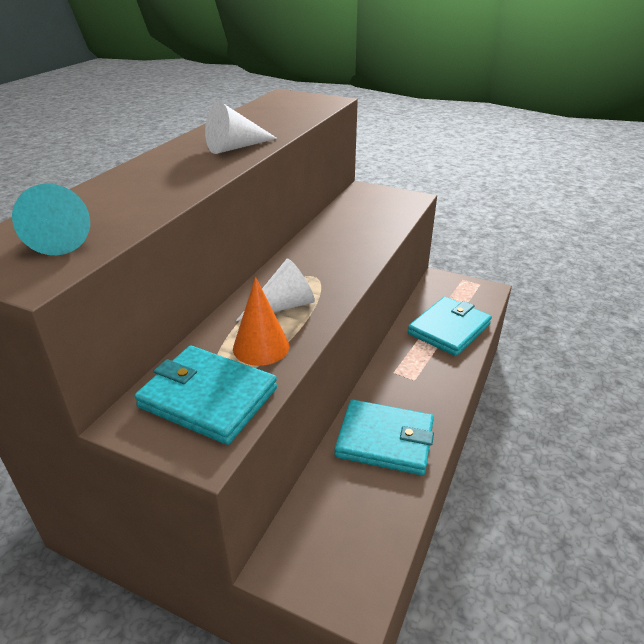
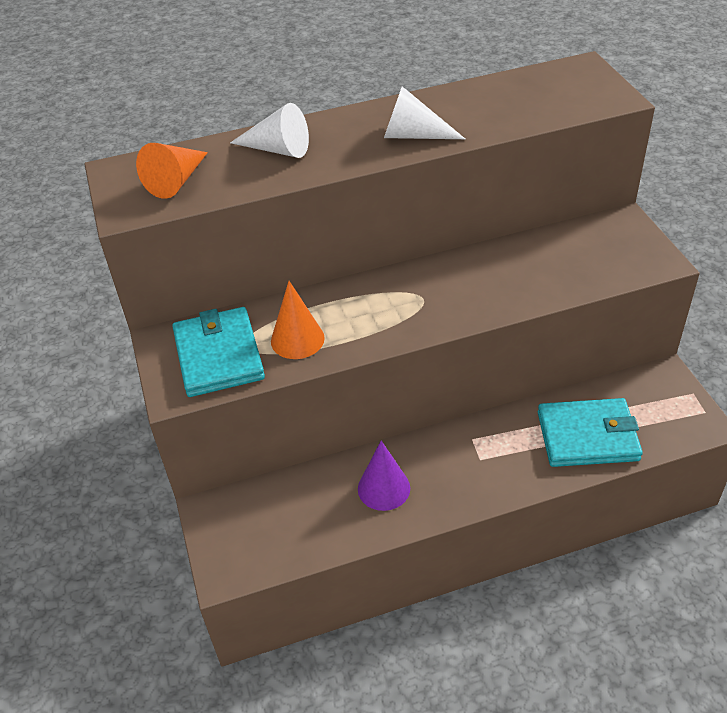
camera: 50 degrees right, 10 degrees up
turquoise cone [12,184,90,255] -> orange cone [136,143,208,199]
white cone [236,258,315,321] -> white cone moved to [230,103,309,158]
turquoise wallet [334,400,434,475] -> purple cone [358,441,410,511]

